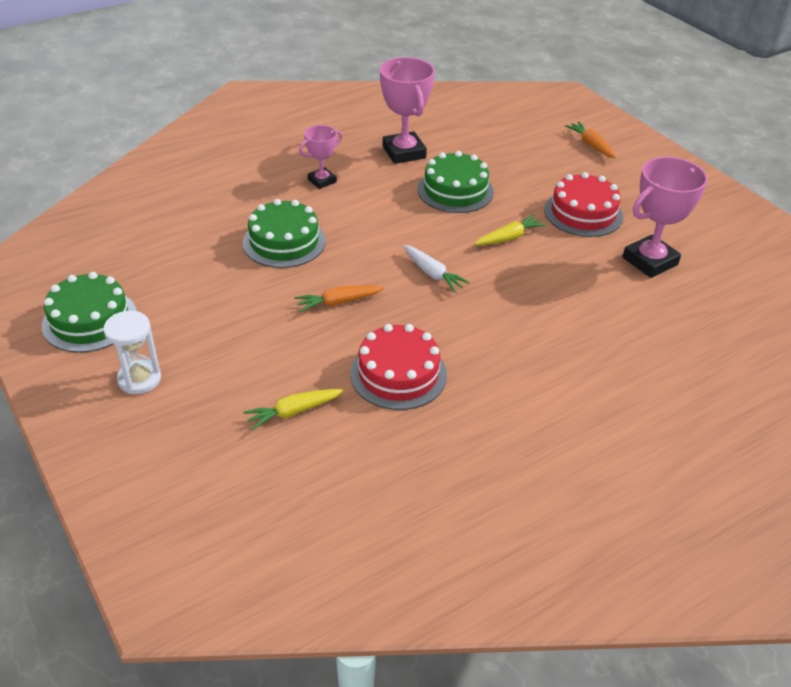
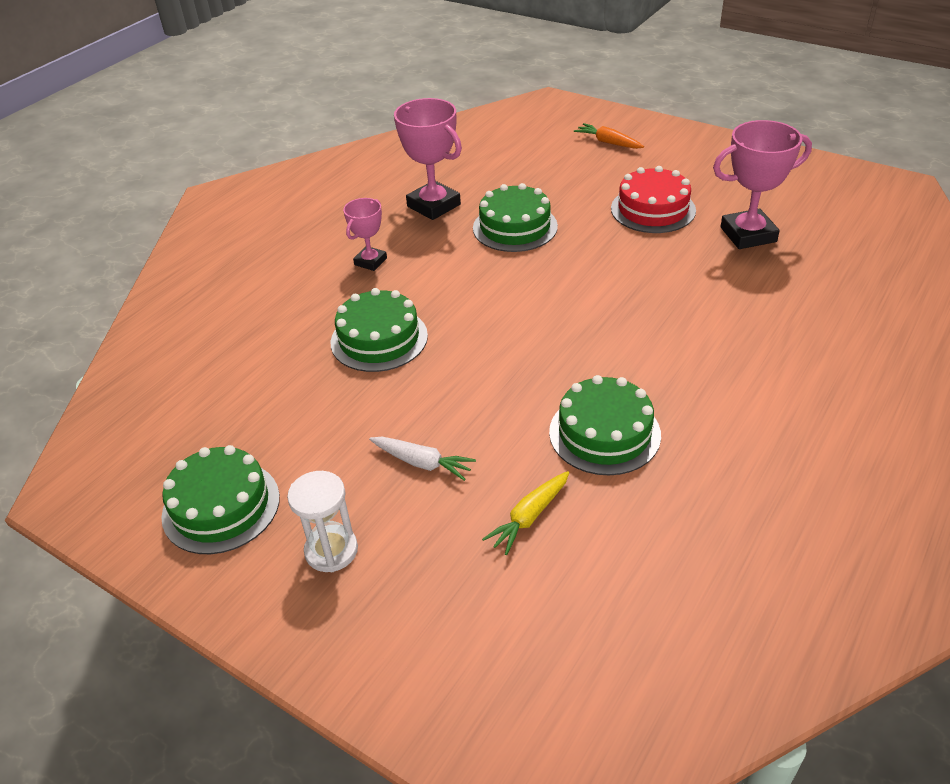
camera: 20 degrees left, 0 degrees up
orange carrot [295,286,384,312] -> none
red cake [350,324,447,410] -> green cake [549,375,661,475]
white carrot [403,245,470,292] -> white carrot moved to [369,437,476,481]
yellow carrot [474,214,546,245] -> none
pink trophy [623,157,708,278] -> pink trophy turned 45 degrees clockwise [713,120,812,249]

